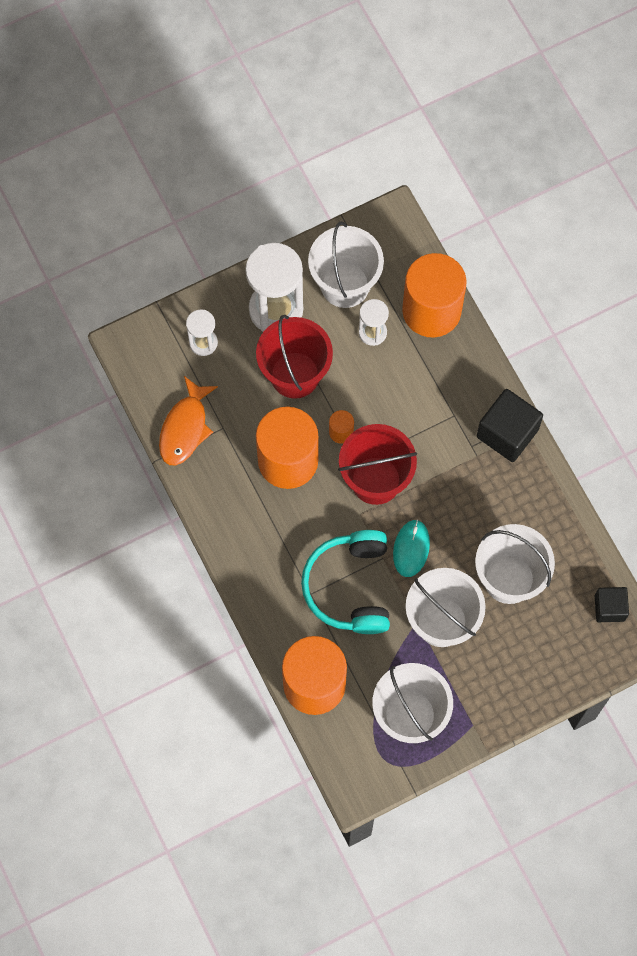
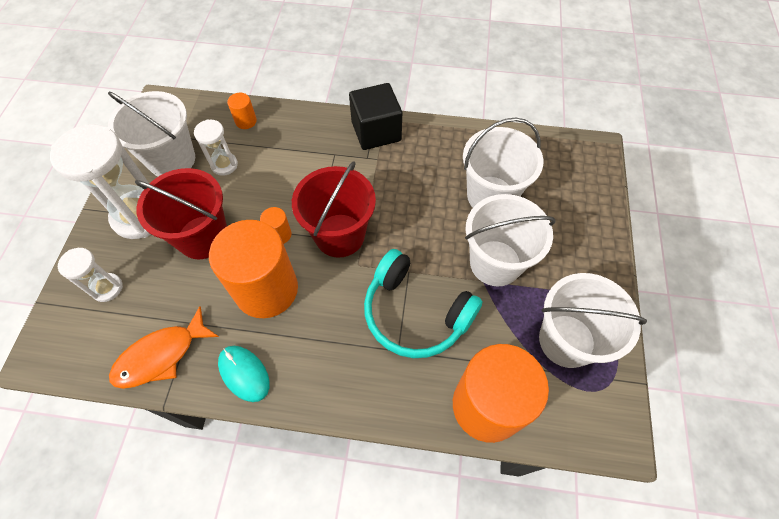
camera: 55 degrees left, 10 degrees down
orange fish [159,376,218,465] -> orange fish turned 90 degrees clockwise [109,306,219,389]
turquoise mouse [393,519,430,577] -> turquoise mouse moved to [218,346,270,402]
orange cylinder [402,253,467,337] -> orange cylinder [227,93,257,129], size x0.41
black cube [595,587,629,622] -> none

